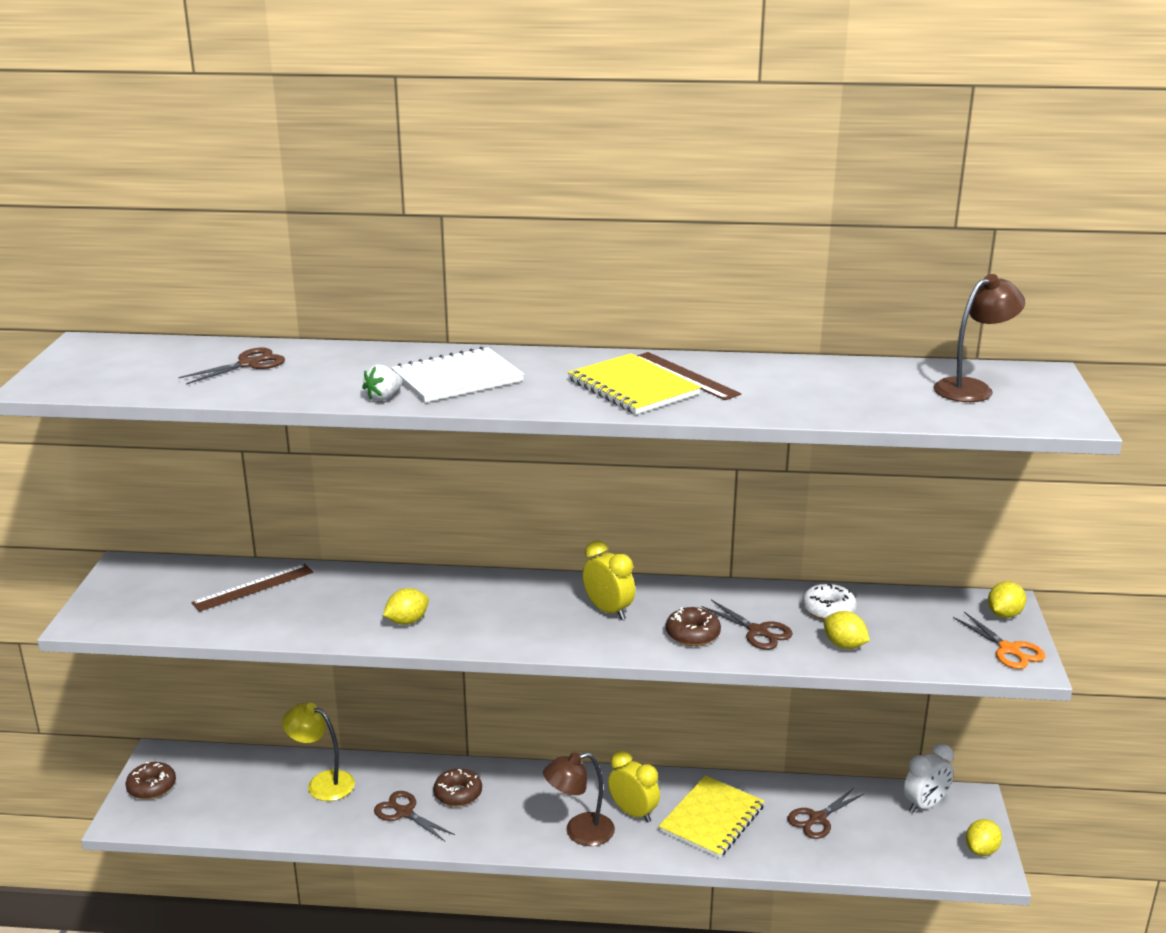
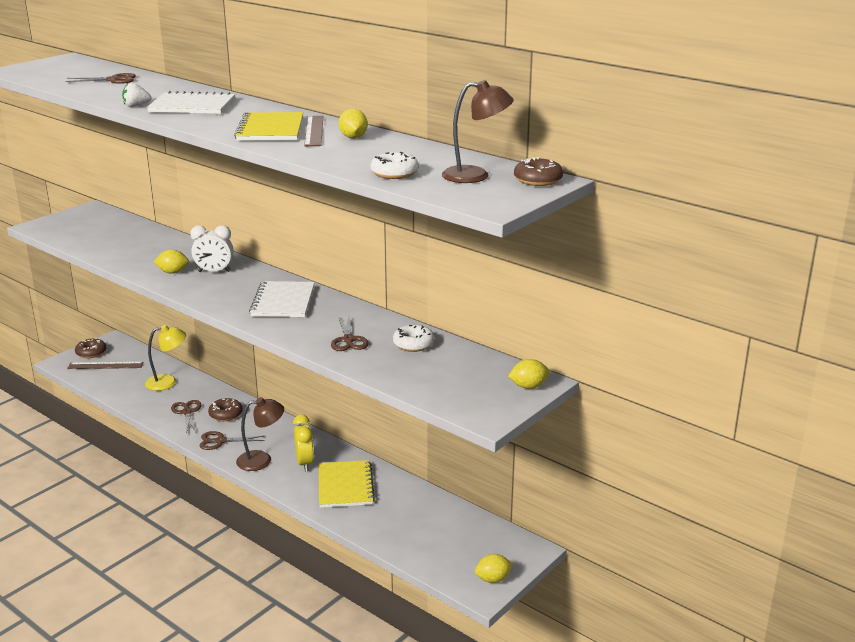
camera: 35 degrees right, 0 degrees up
brown ruler [191,564,313,612] -> brown ruler moved to [67,362,144,369]
yellow lamp [282,703,355,801] -> yellow lamp turned 105 degrees clockwise [145,325,186,391]
brown lamp [543,752,615,846] -> brown lamp turned 150 degrees clockwise [236,397,284,471]
yellow clock [582,540,635,620] -> white notebook [249,281,315,317]
yellow notebook [658,775,764,858] -> yellow notebook turned 75 degrees counterclockwise [319,460,375,508]
brown donut [666,607,721,646] -> brown donut moved to [514,157,563,186]
brown scissors [788,788,864,839] -> brown scissors moved to [199,431,265,450]
yellow lemon [823,611,870,649] -> yellow lemon moved to [339,109,368,138]
white clock [904,744,954,813] -> white clock moved to [190,225,233,272]
orange scissors [953,612,1046,669] -> none
none -> white donut [371,152,419,179]

